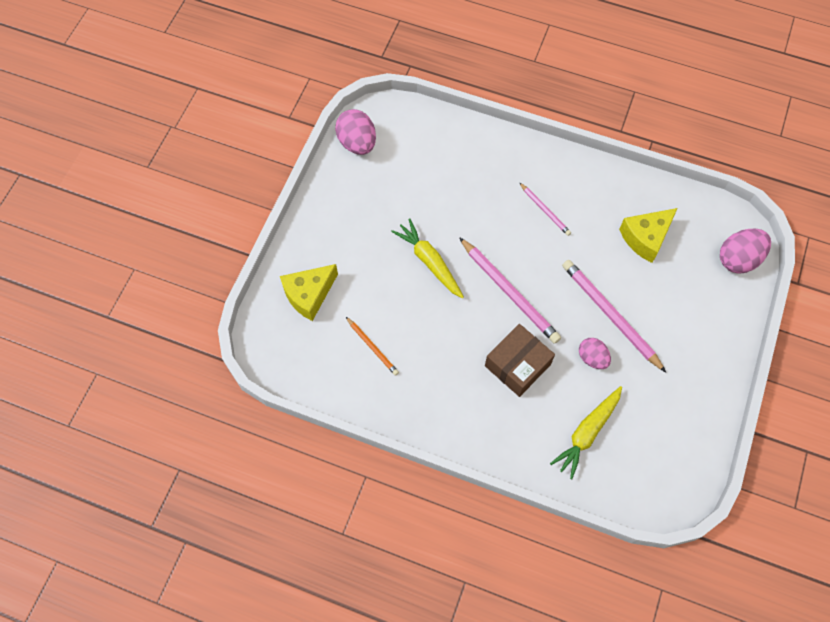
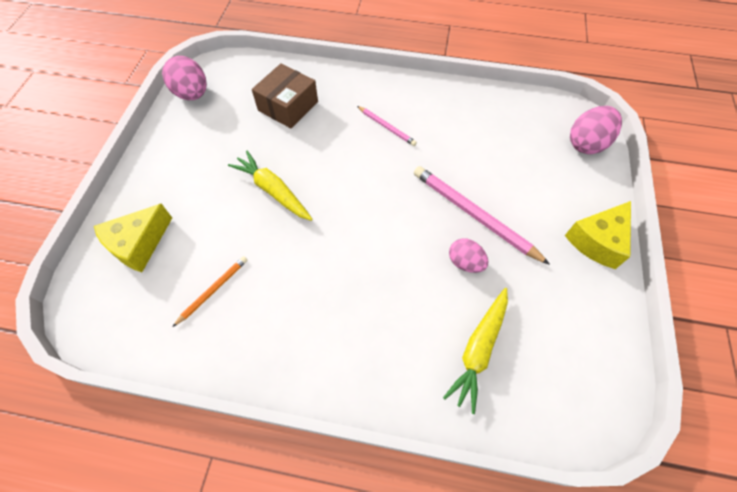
camera: 10 degrees left, 5 degrees down
orange pencil [346,317,399,376] -> orange pencil turned 90 degrees counterclockwise [173,256,248,327]
pink pencil [459,237,561,344] -> none
brown box [485,324,555,397] -> brown box moved to [252,63,318,128]
yellow cheese [619,208,678,263] -> yellow cheese moved to [565,201,631,269]

